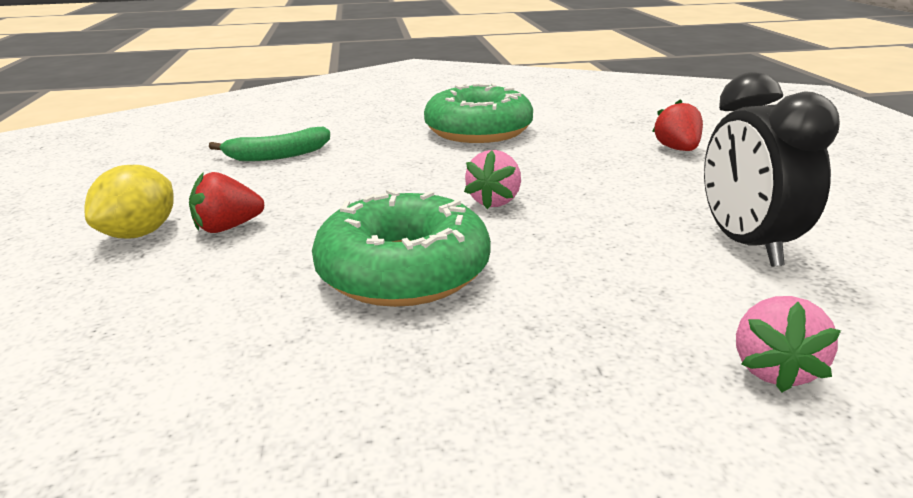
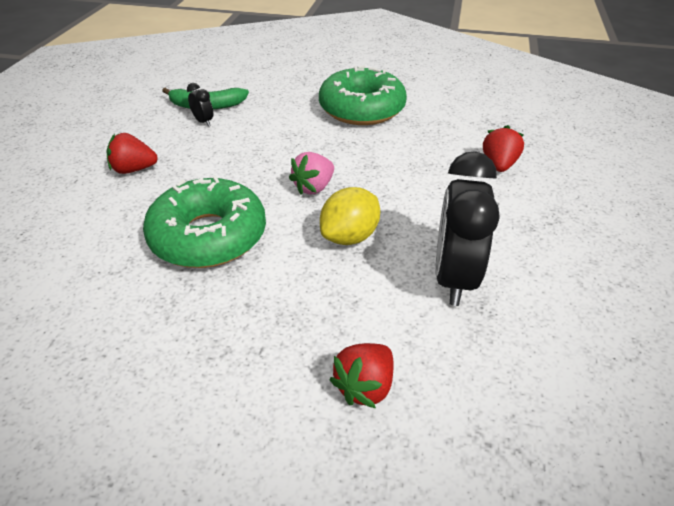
camera: 20 degrees right, 15 degrees up
yellow lemon [85,165,174,239] -> yellow lemon moved to [320,187,380,245]
pink strawberry [736,296,841,392] -> red strawberry [329,343,394,408]
none -> black clock [187,83,213,126]

